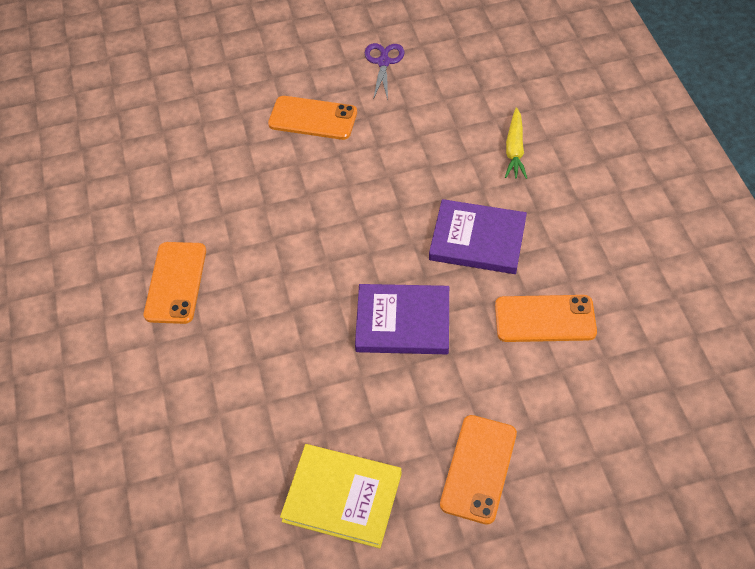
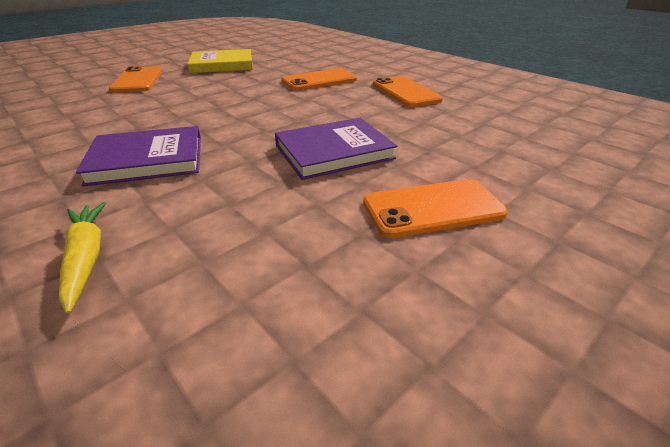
camera: 150 degrees right, 20 degrees down
purple book [355,284,449,354] -> purple book moved to [275,118,397,180]
purple scissors [365,43,404,100] -> none
orange phone [495,295,597,342] -> orange phone moved to [281,68,357,91]

